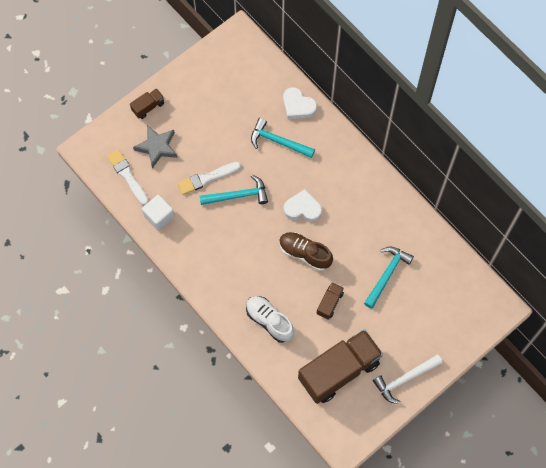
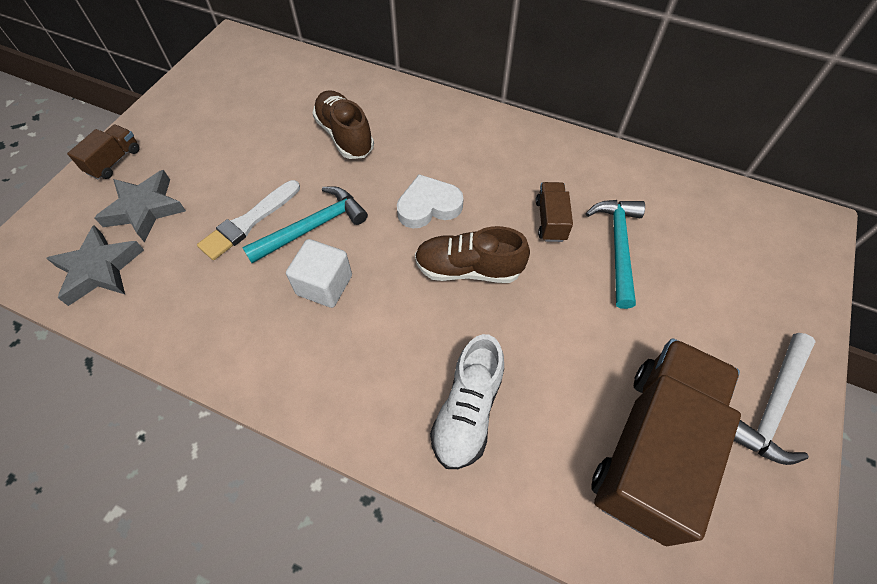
camera: 25 degrees left, 10 degrees down
white brush [107,150,149,205] -> grey star [46,225,144,306]
white cube [142,195,175,231] -> white cube moved to [286,239,352,308]
white shoe [246,296,294,343] -> white shoe turned 90 degrees counterclockwise [430,334,504,469]
turquoise hammer [251,118,315,158] -> brown shoe [312,90,374,159]
white heart [283,87,317,119] -> none
brown truck [316,282,344,320] -> brown truck moved to [536,182,573,242]

